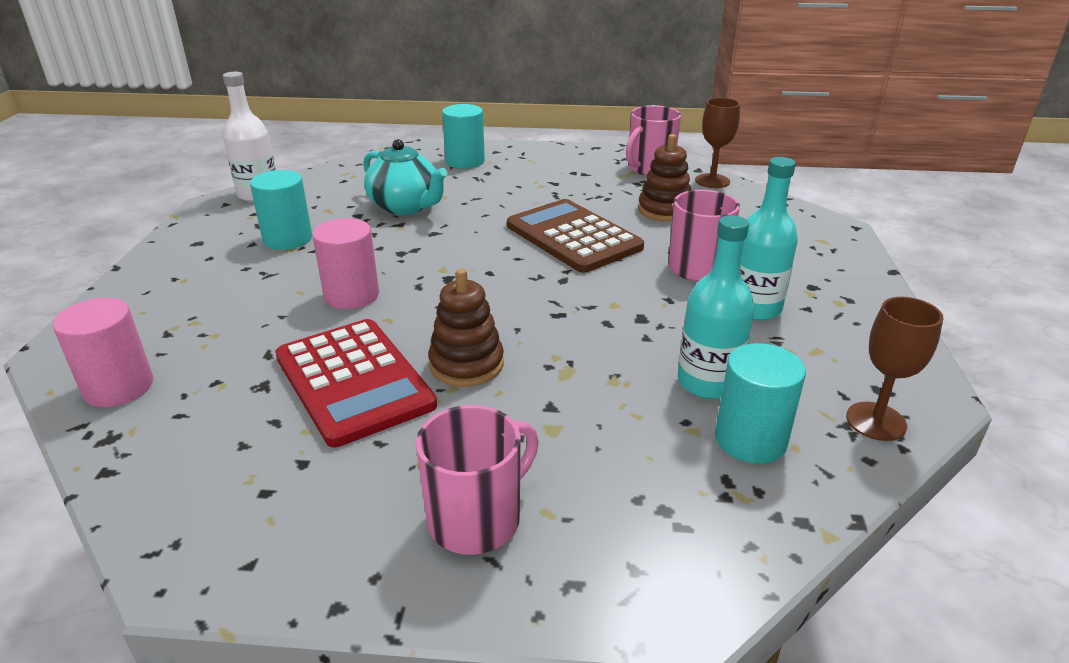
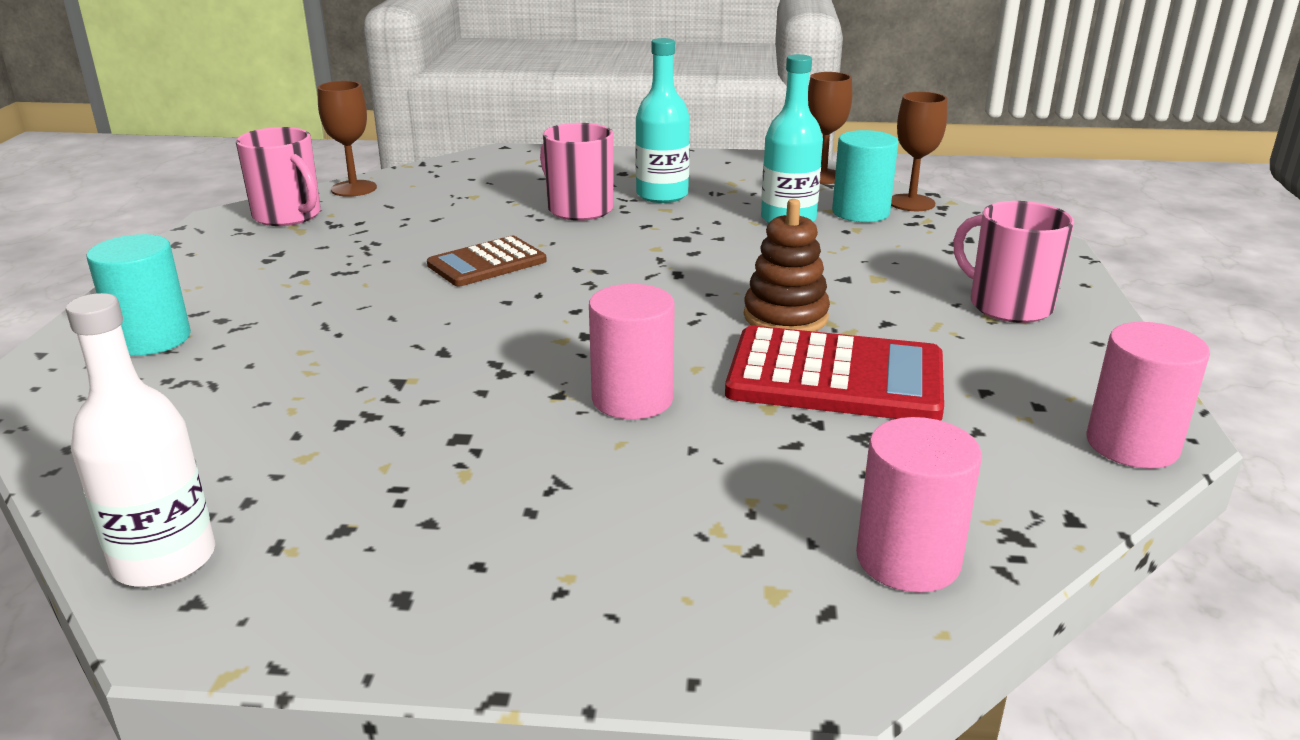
camera: 90 degrees left, 5 degrees down
turquoise cylinder [250,170,312,250] -> none
red calculator [275,319,437,448] -> red calculator turned 45 degrees clockwise [725,326,944,421]
turquoise teapot [363,139,448,215] -> none
brown calculator [507,199,644,273] -> brown calculator [427,236,547,287], size x0.62
brown stacking toy [638,134,691,222] -> none
none -> brown goblet [891,92,948,211]
none -> pink cylinder [1087,322,1210,469]

